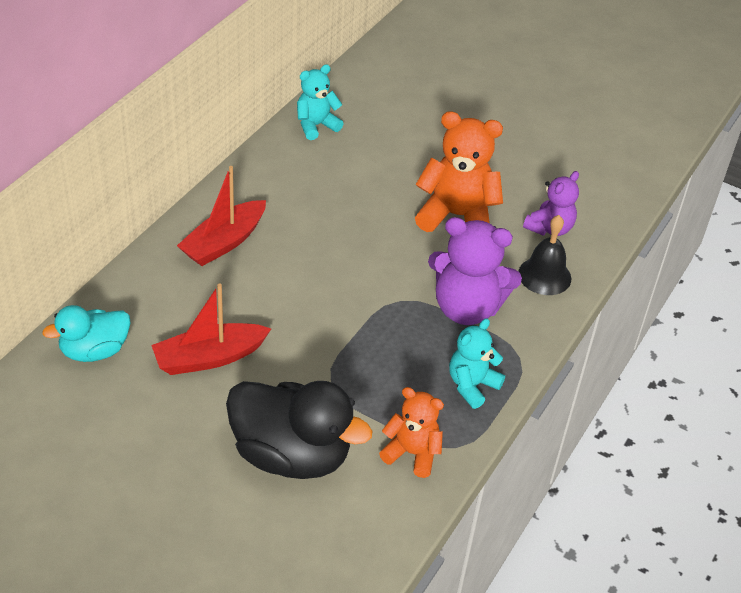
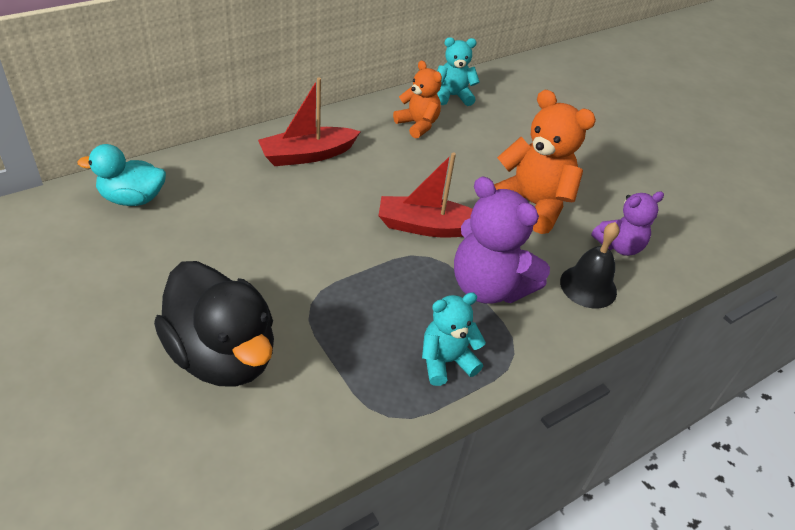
camera: 25 degrees right, 0 degrees up
red boat [151,284,271,375] -> red boat moved to [378,152,473,237]
orange teddy bear [379,387,444,478] -> orange teddy bear moved to [393,60,442,138]

